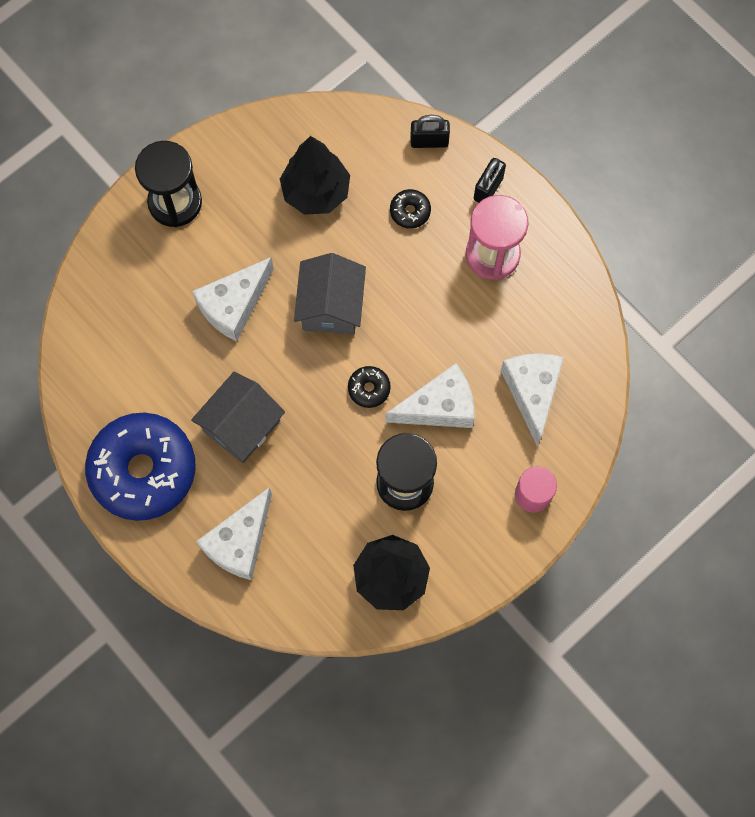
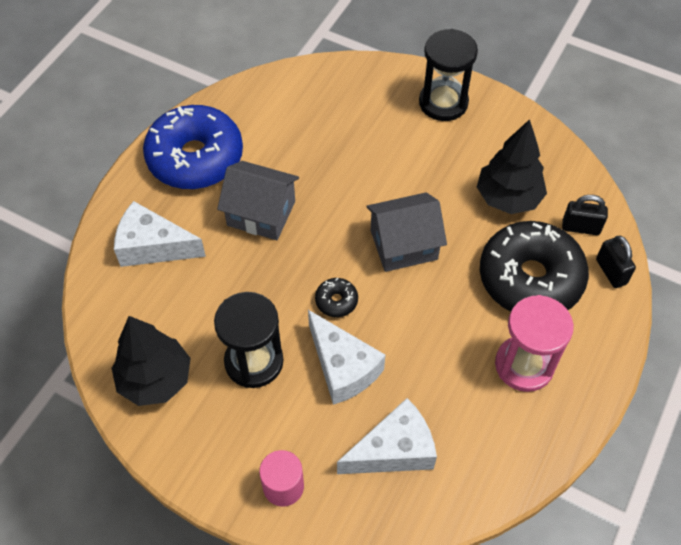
camera: 70 degrees right, 15 degrees down
white cheese [192,257,274,342] -> none
black donut [390,189,431,229] -> black donut [480,221,589,312], size x2.50
black padlock [474,158,506,203] -> black padlock moved to [562,195,608,235]

